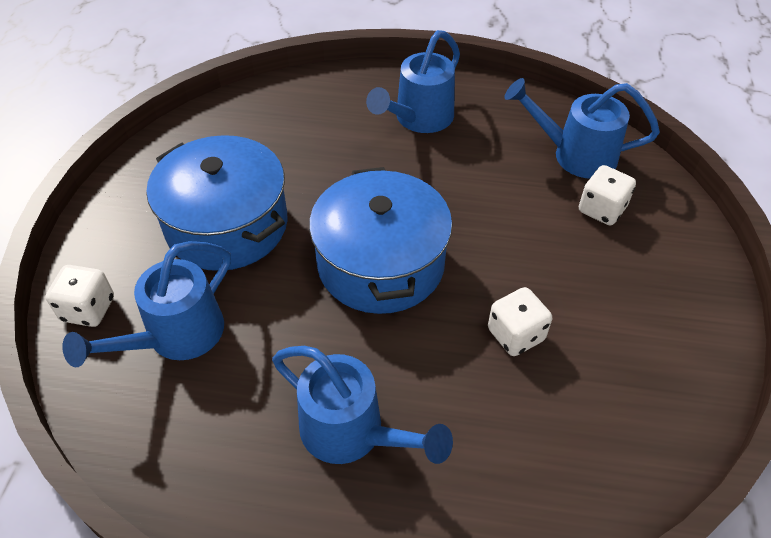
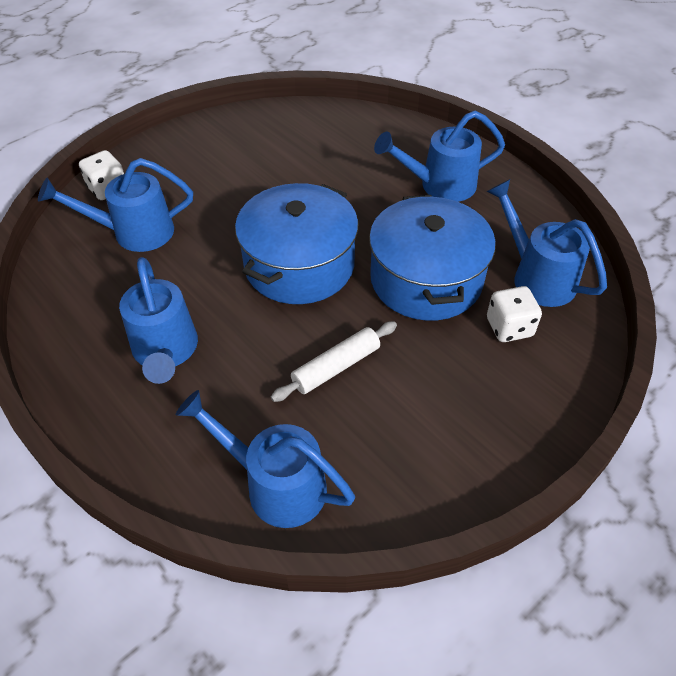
camera: 40 degrees right, 0 degrees up
blue pot [147,135,288,271] -> blue pot moved to [369,195,496,321]
white dice [488,287,552,356] -> white rolling pin [271,321,397,402]
none -> blue watering can [176,390,355,528]

